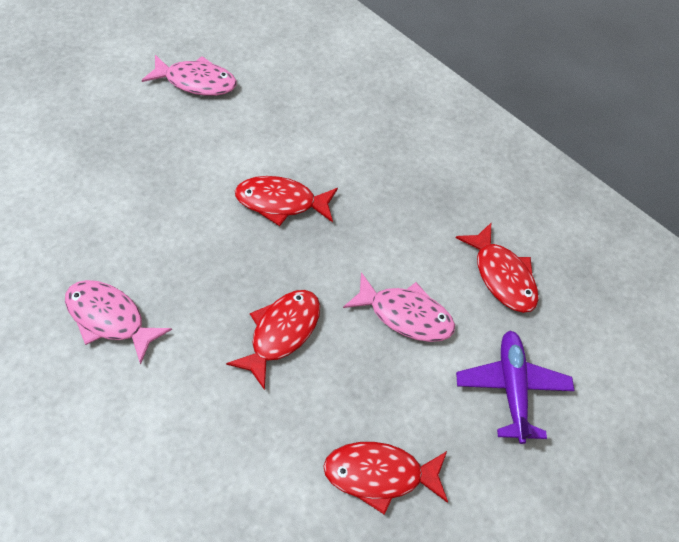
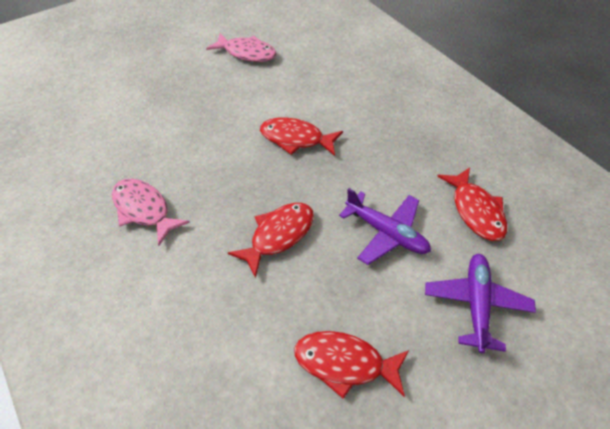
camera: 15 degrees right, 5 degrees down
pink fish [343,272,455,342] -> purple plane [339,188,431,265]

